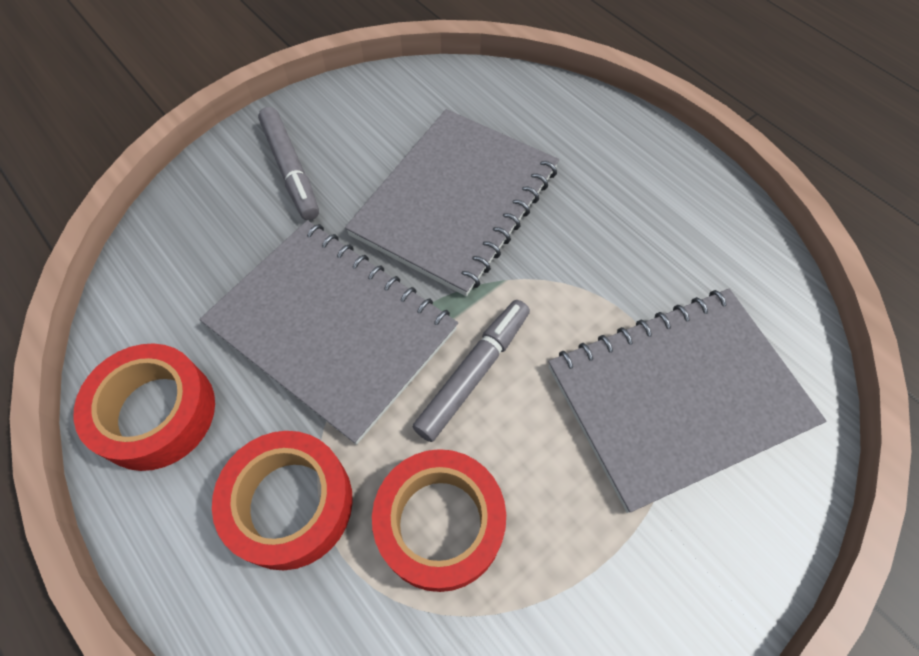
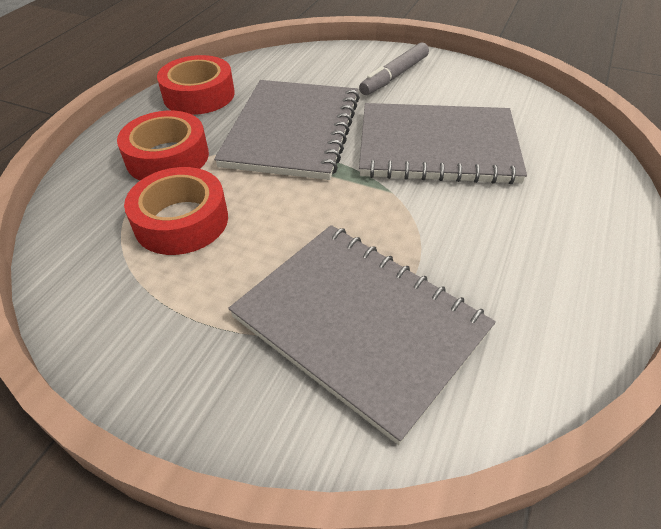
camera: 65 degrees right, 15 degrees down
grey marker [413,300,530,442] -> none

